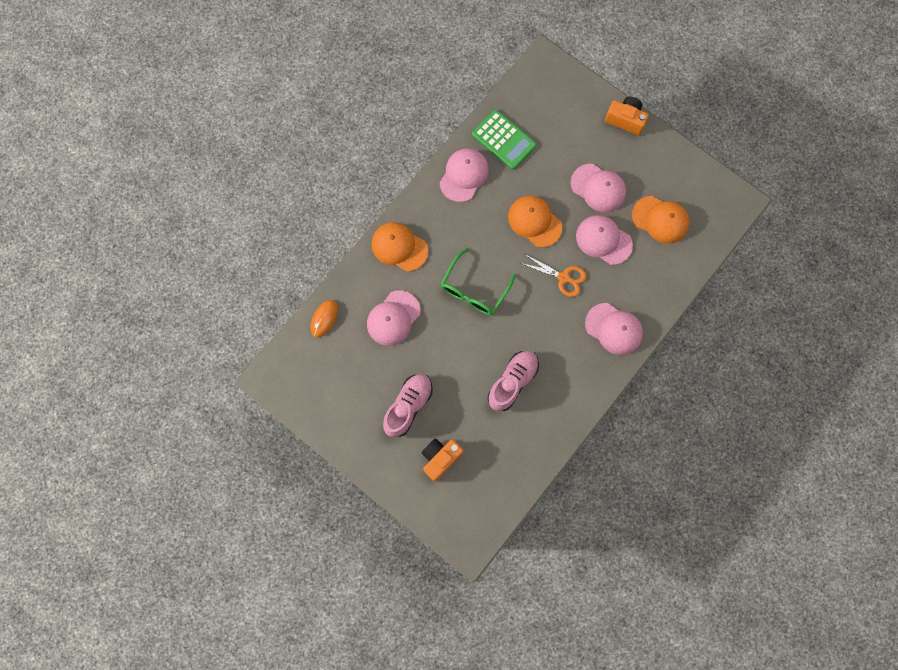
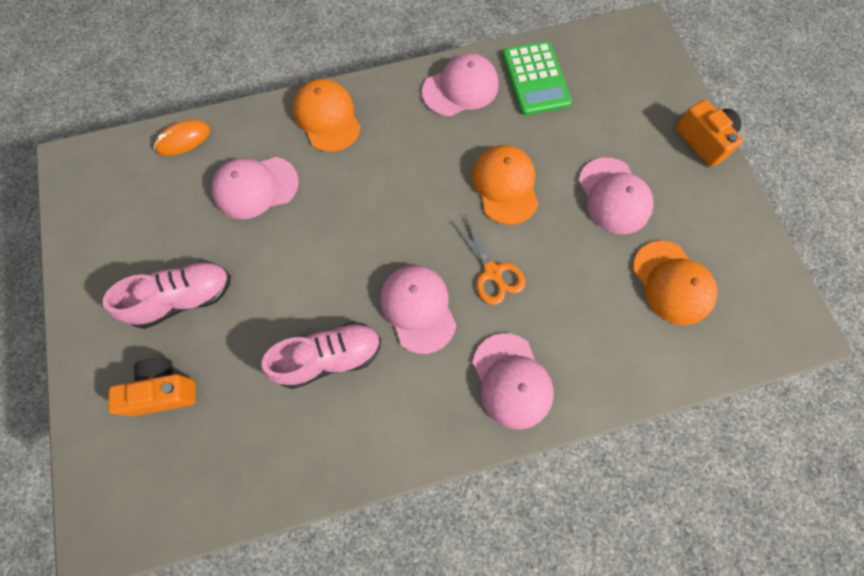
camera: 35 degrees right, 5 degrees down
green glasses [441,248,516,315] -> none
pink cap [576,215,633,265] -> pink cap moved to [380,265,456,354]

